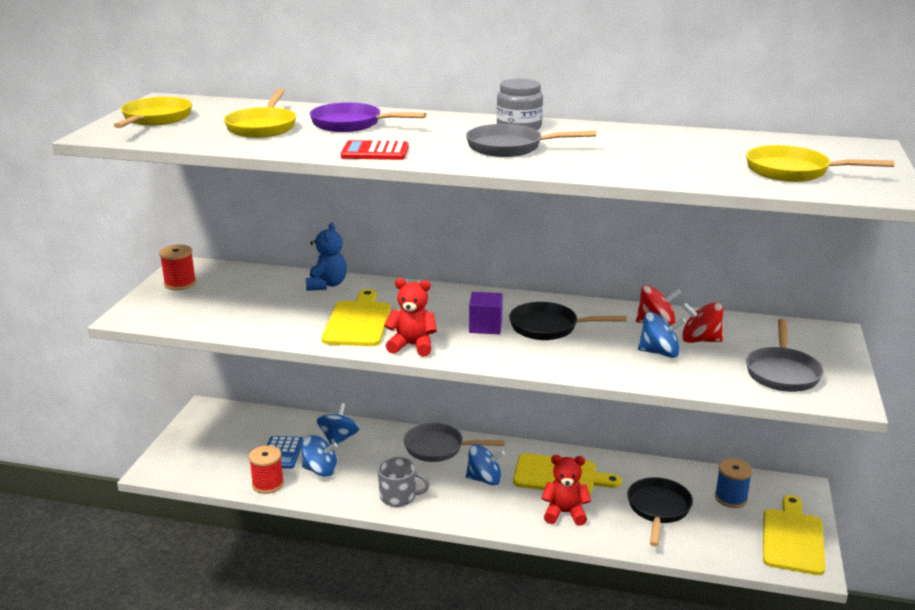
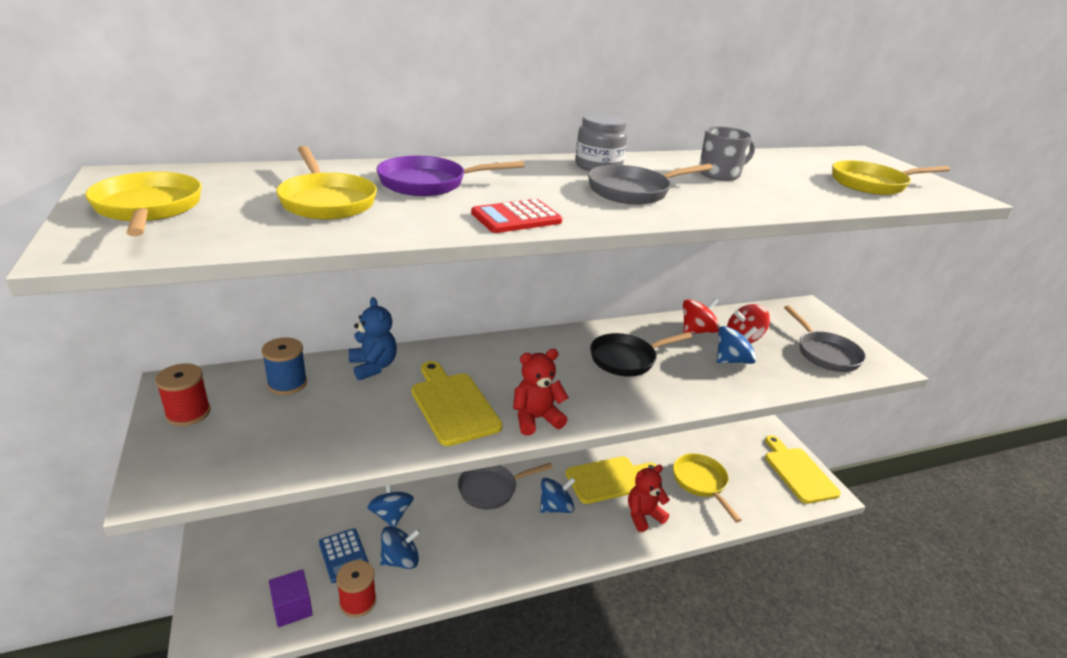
camera: 35 degrees left, 5 degrees up
grey mug [377,457,430,507] -> grey mug moved to [700,126,755,181]
purple cube [469,292,503,334] -> purple cube moved to [269,569,313,627]
black pan [627,477,693,546] -> yellow pan [673,453,742,522]
blue spool [715,458,753,508] -> blue spool moved to [262,337,307,395]

